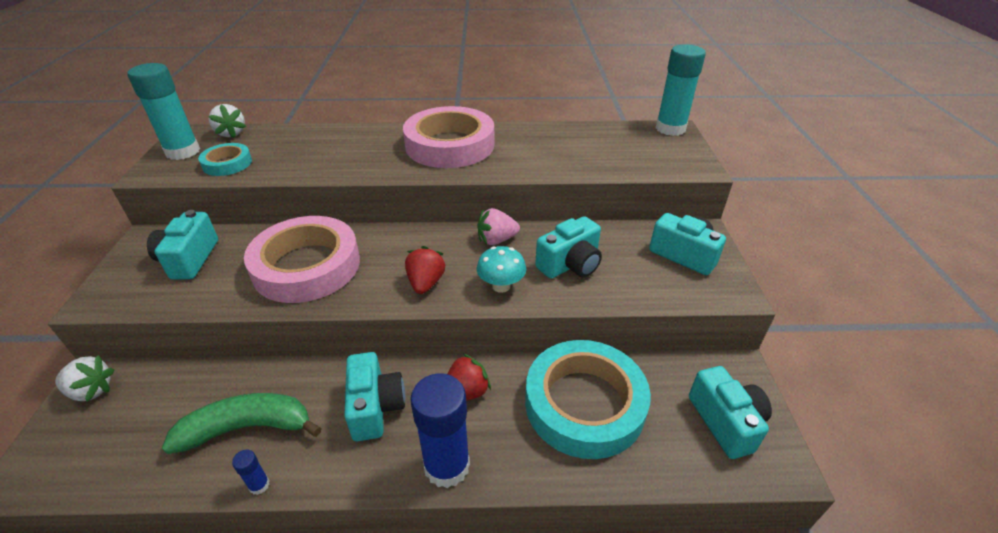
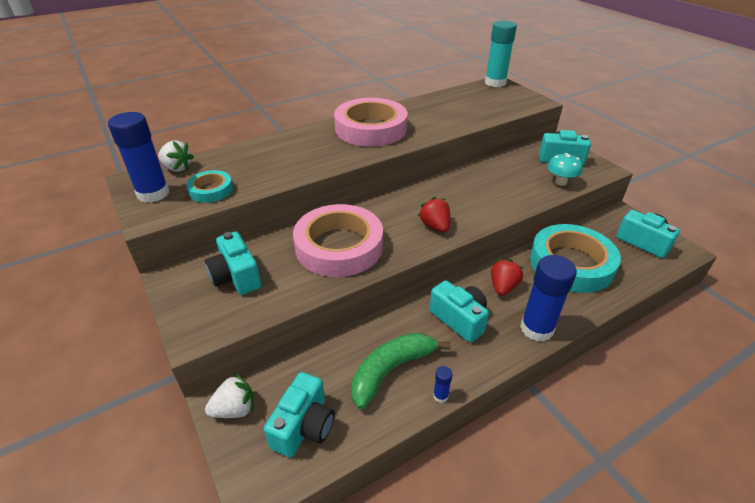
camera: 30 degrees left, 0 degrees up
turquoise glue stick [127,63,200,160] -> blue glue stick [108,112,170,203]
pink strawberry [477,208,520,245] -> none
turquoise mushroom [477,246,526,293] -> turquoise mushroom moved to [547,153,583,186]
turquoise camera [535,216,602,279] -> turquoise camera moved to [264,372,335,458]

